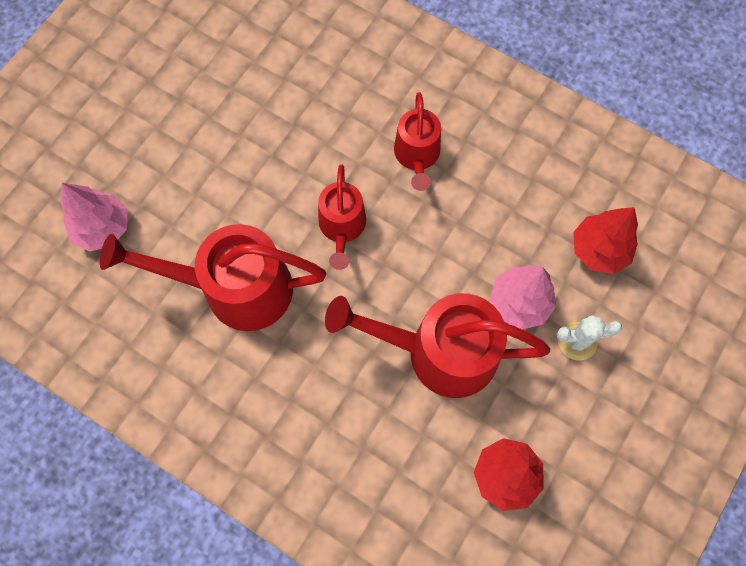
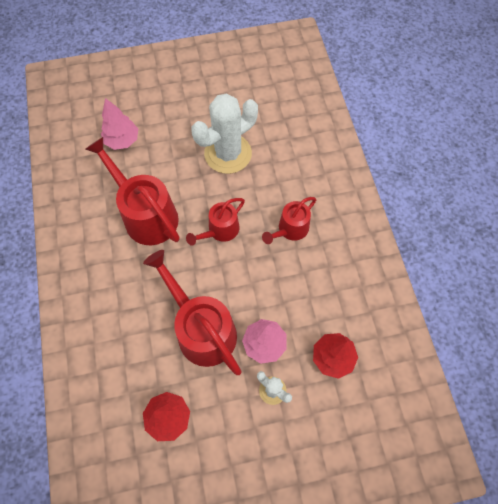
camera: 45 degrees right, 5 degrees down
none -> white cactus [191,93,258,174]

